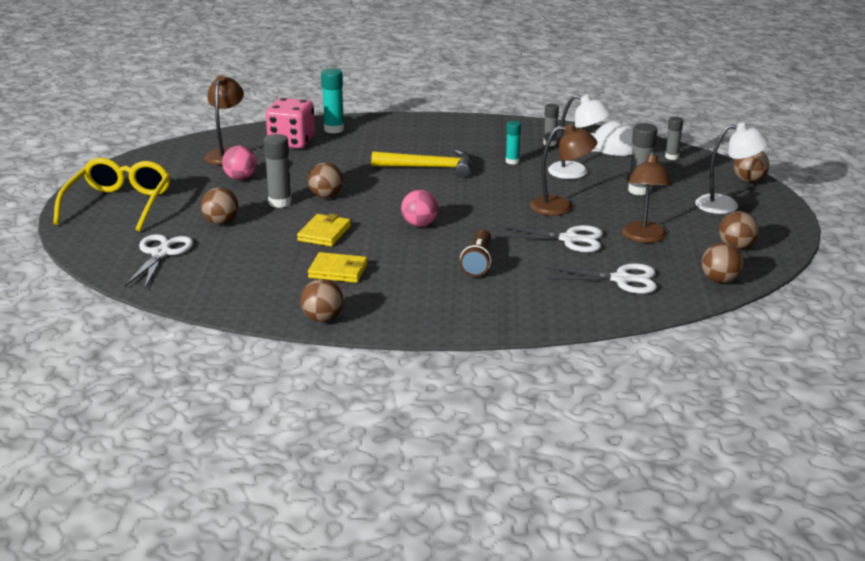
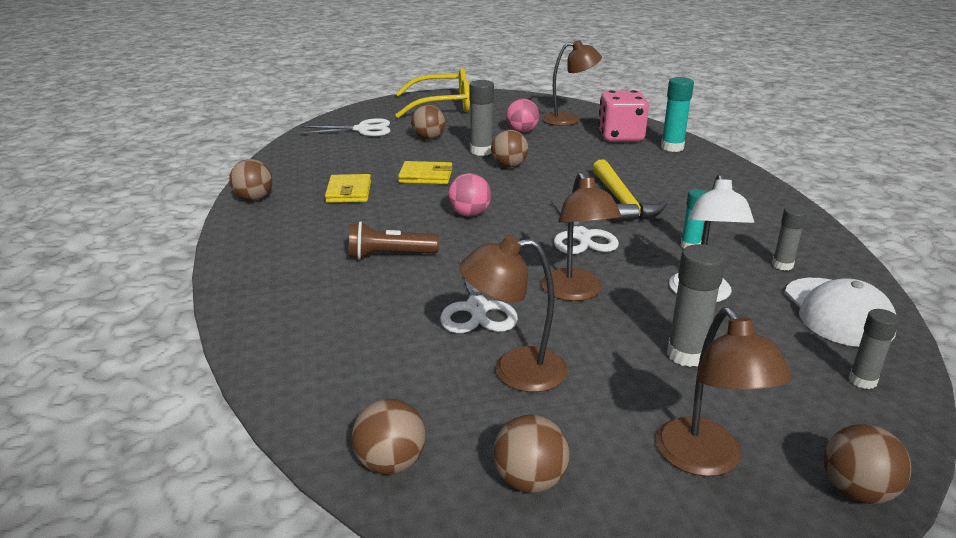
camera: 75 degrees right, 0 degrees up
white scissors [546,263,657,294] -> white scissors moved to [550,200,619,254]
white lamp [695,123,769,214] -> brown lamp [656,307,792,477]

